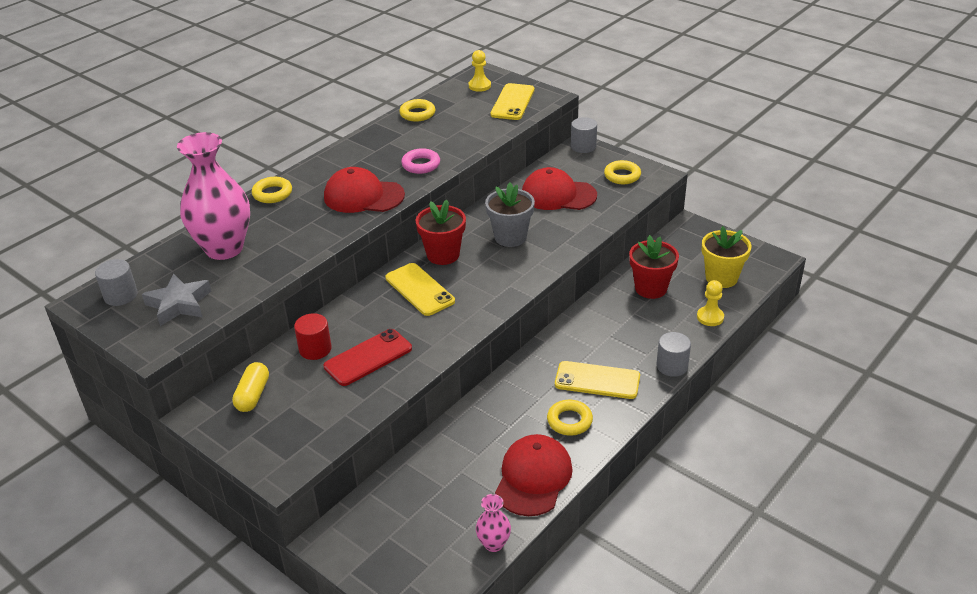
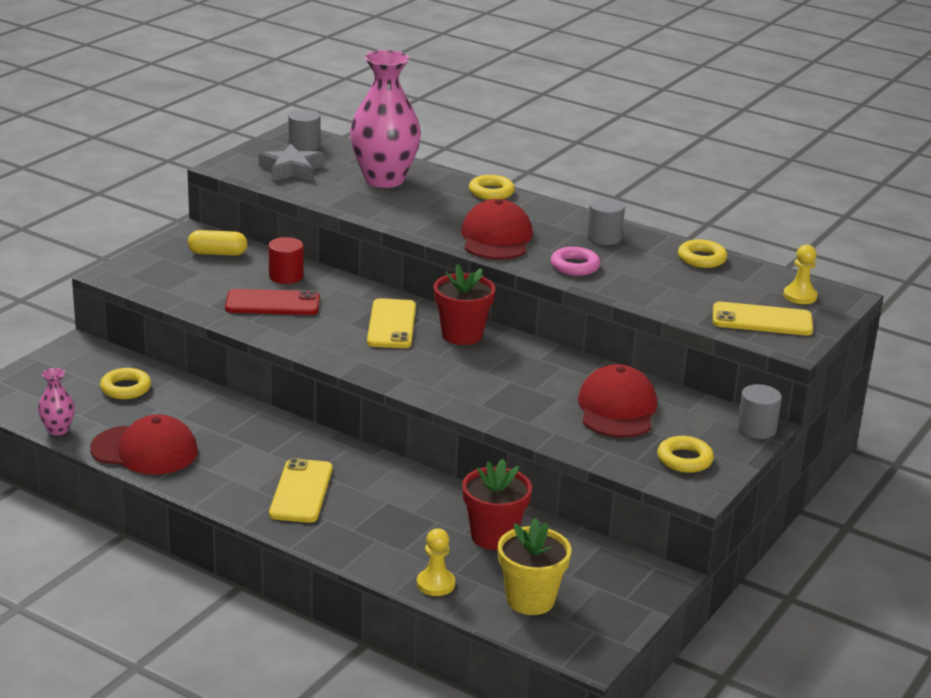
camera: 80 degrees right, 10 degrees down
red phone [323,329,412,386] -> red phone turned 45 degrees counterclockwise [225,289,320,315]
yellow phone [386,263,455,316] -> yellow phone turned 45 degrees counterclockwise [367,298,416,348]
grey flower pot [485,182,535,247] -> none
yellow ring [547,400,593,436] -> yellow ring moved to [100,368,151,399]
grey cylinder [657,332,691,377] -> grey cylinder moved to [587,198,625,245]

